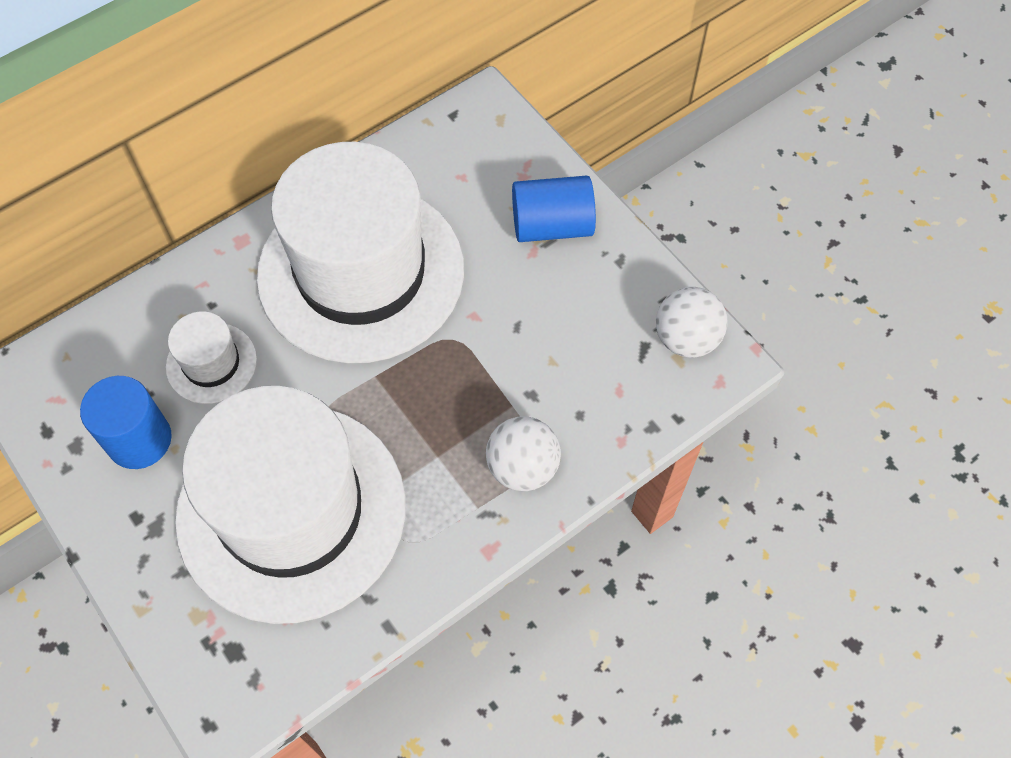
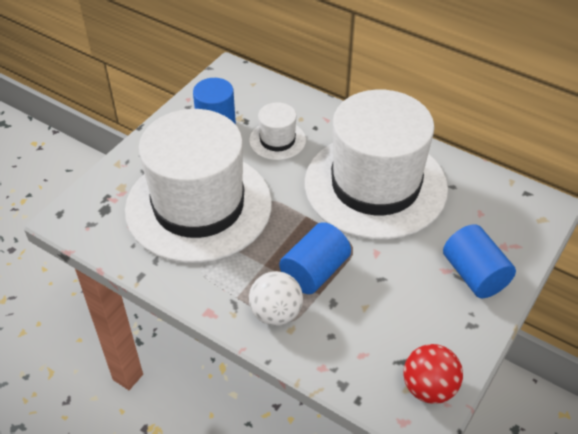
camera: 70 degrees right, 15 degrees down
white ball [656,287,727,358] -> red ball [404,344,463,404]
none -> blue cylinder [279,222,351,294]

